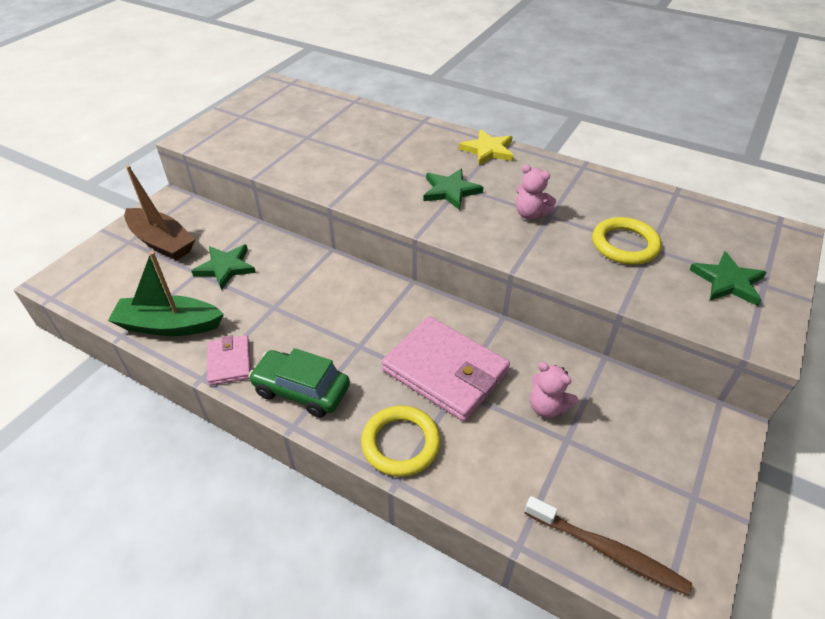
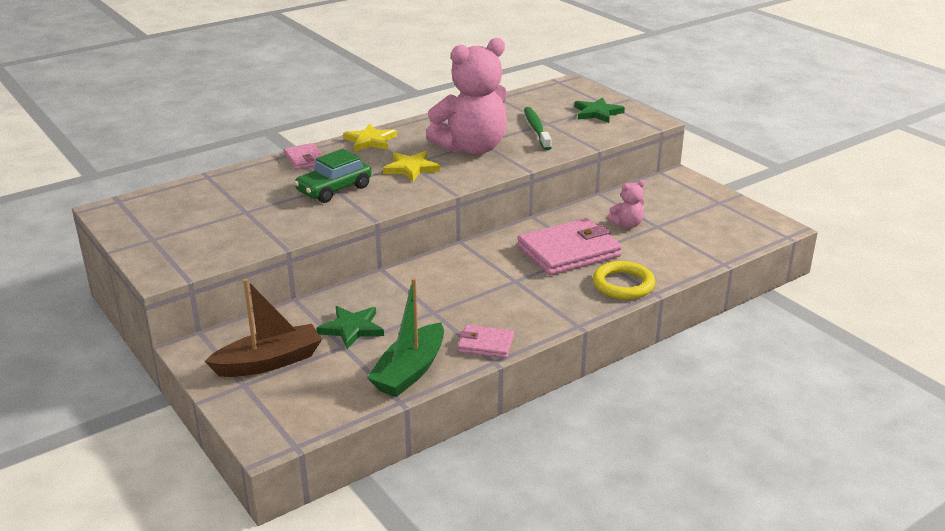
camera: 65 degrees left, 15 degrees down
green car [248,348,350,418] -> green car moved to [294,149,372,203]
green star [423,168,483,210] -> yellow star [383,151,440,182]
pink teddy bear [516,164,556,220] -> pink teddy bear [426,38,507,155], size x2.35
brown toothbrush [524,496,692,596] -> none
yellow ring [592,217,662,265] -> green toothbrush [524,107,552,150]
none -> pink wallet [284,143,323,170]

